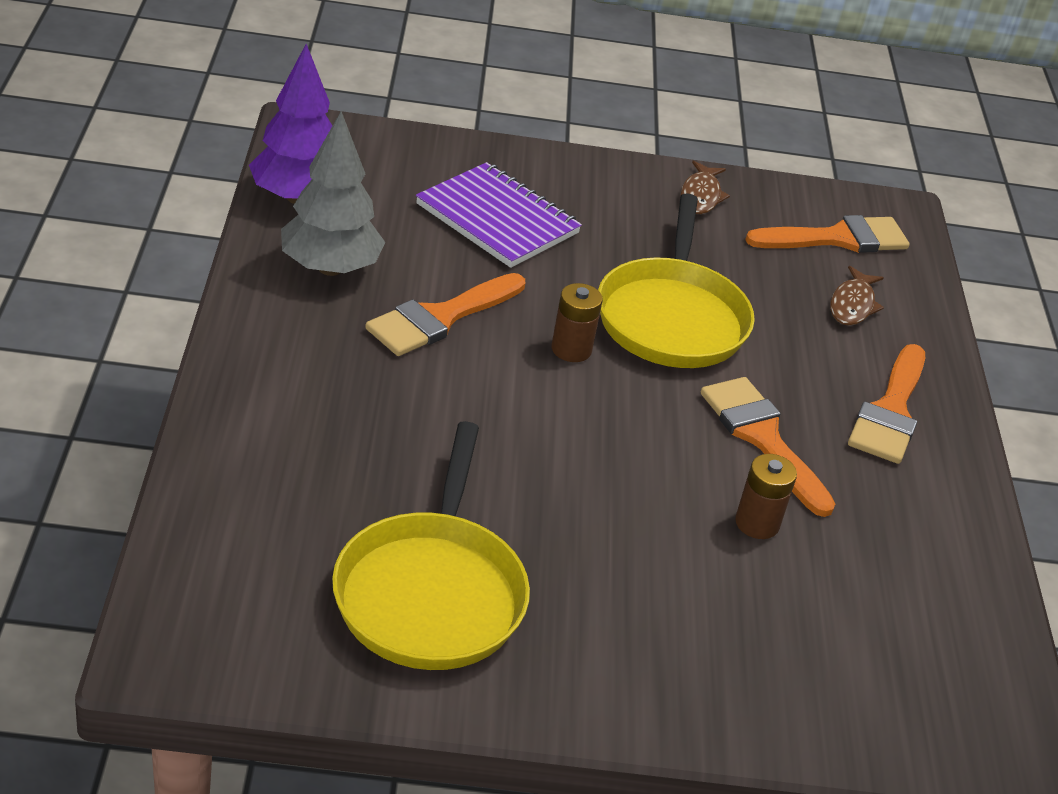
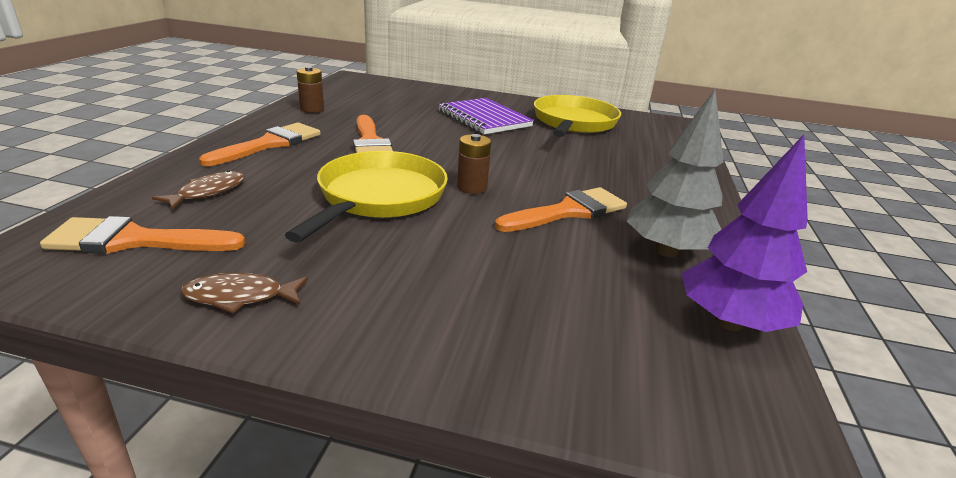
camera: 165 degrees left, 10 degrees down
purple notebook [416,162,582,268] -> purple notebook moved to [438,98,534,134]
brown fish [681,161,730,214] -> brown fish turned 120 degrees counterclockwise [181,273,308,314]
brown battery [735,454,797,539] -> brown battery moved to [297,66,324,113]

